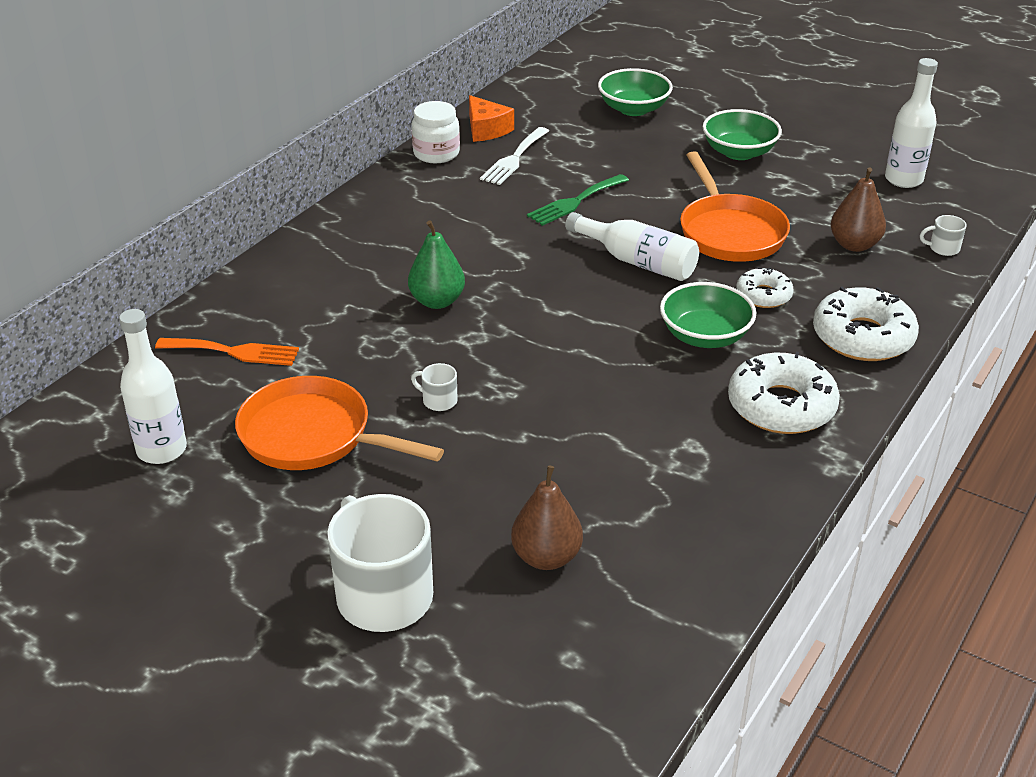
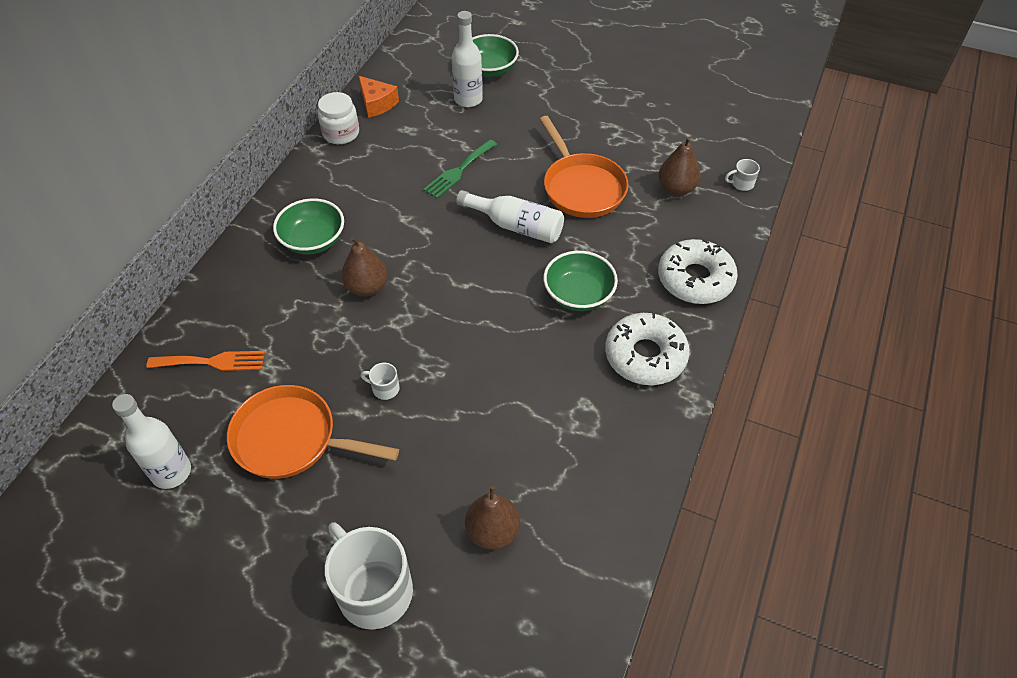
camera: 10 degrees left, 15 degrees up
green pear [408,220,465,309] -> brown pear [341,236,387,296]
white fork [480,127,549,185] -> none
green bowl [703,109,782,160] -> green bowl moved to [273,198,344,254]
white donut [736,267,794,308] -> none
white bottle [885,58,938,188] -> white bottle moved to [452,11,483,107]

